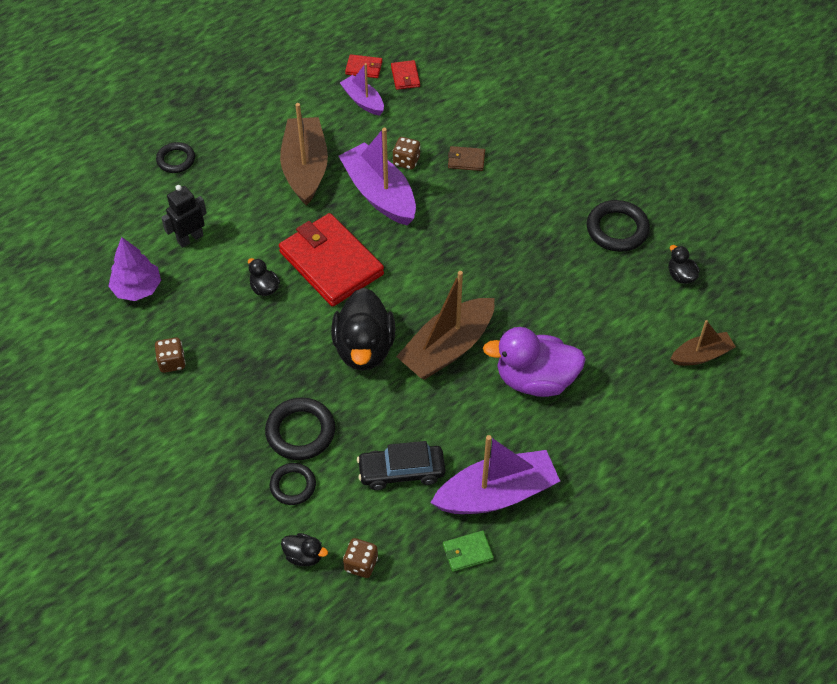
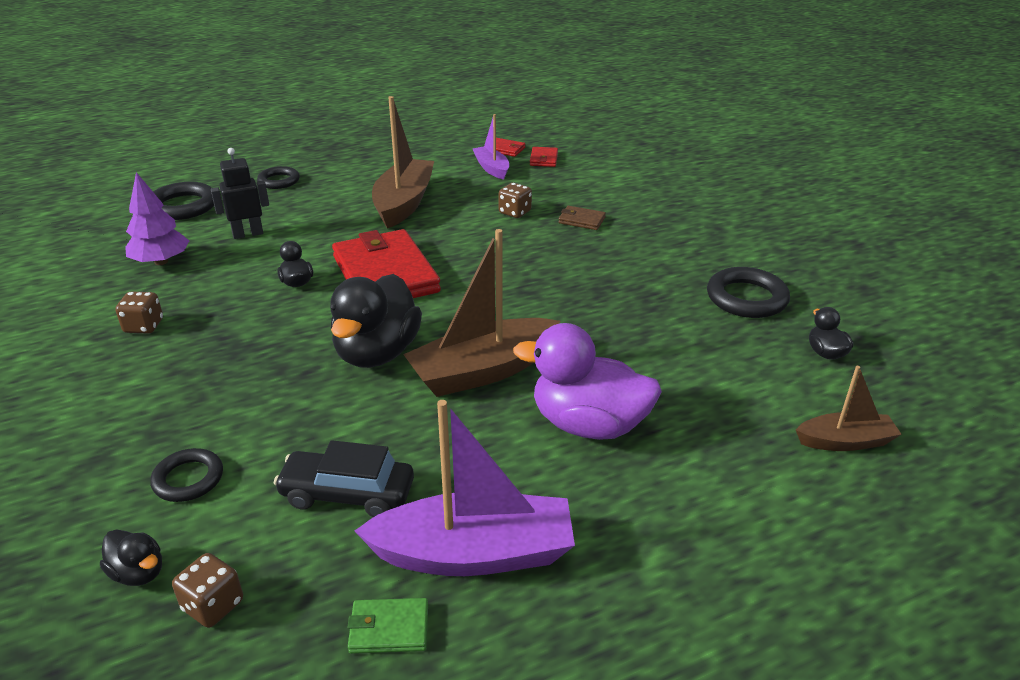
camera: 15 degrees right, 20 degrees down
black ring [265,397,335,460] -> black ring moved to [153,182,214,220]
purple boat [339,128,416,226] -> none

